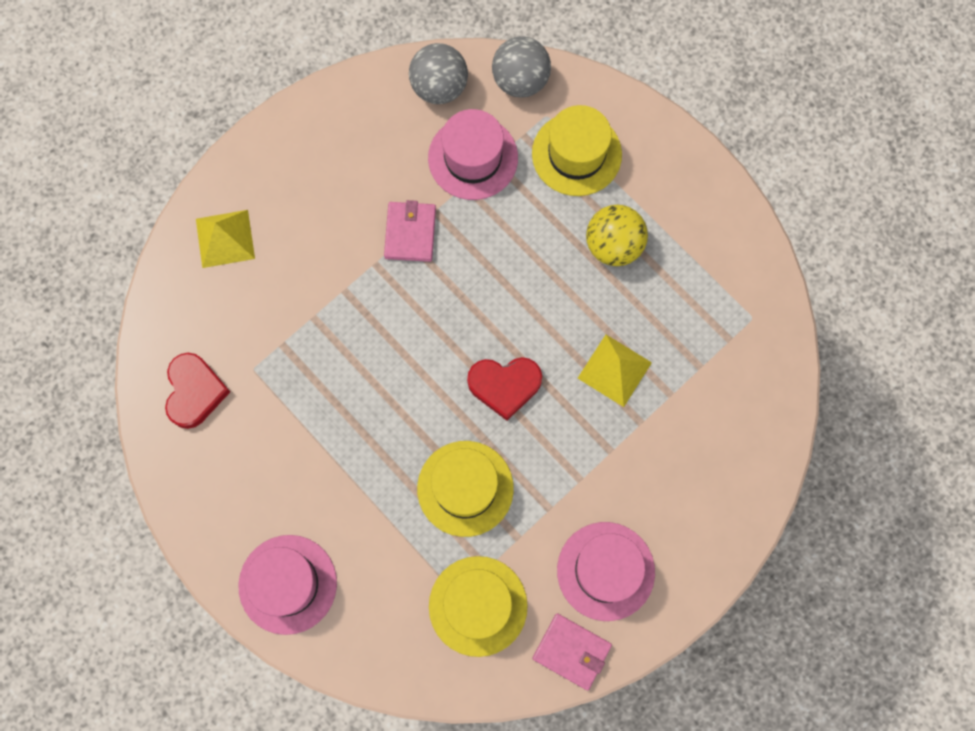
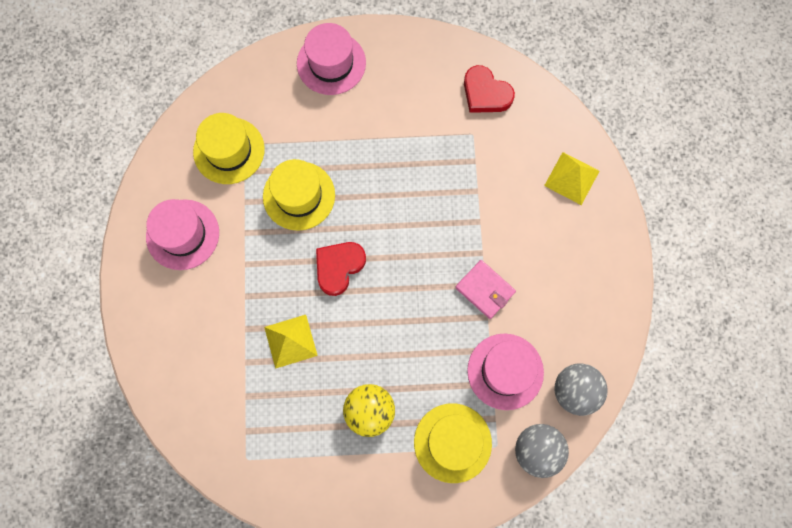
camera: 130 degrees right, 0 degrees up
pink wallet [532,613,612,690] -> none

